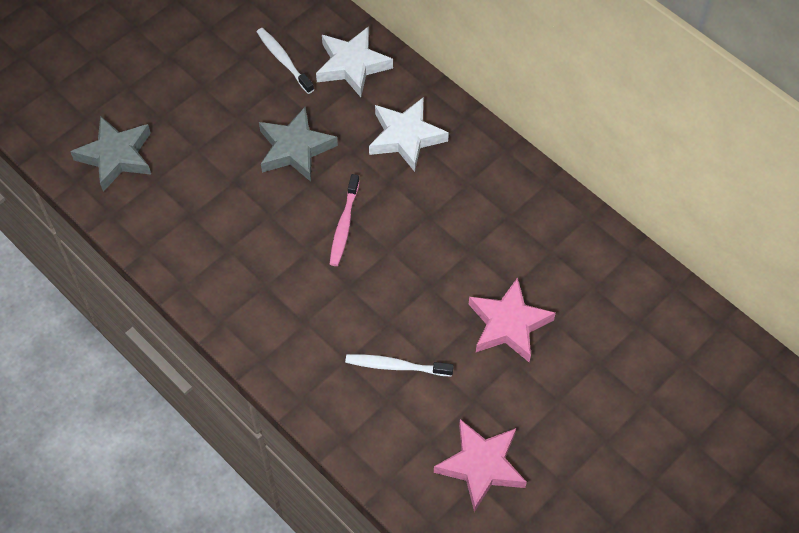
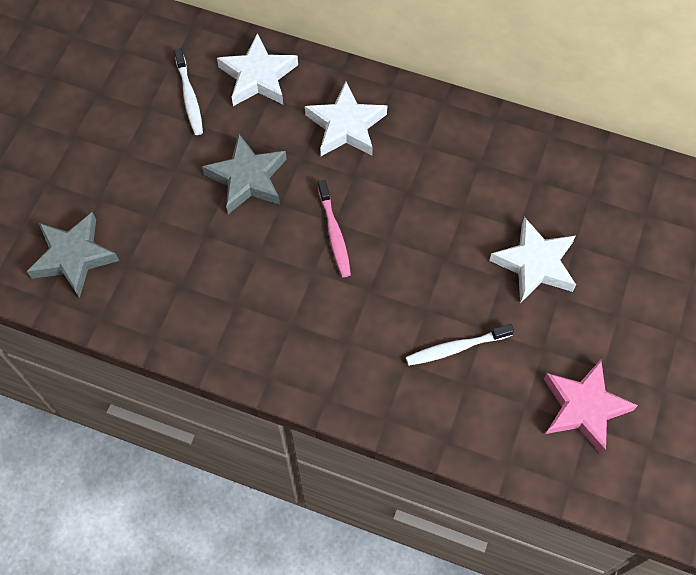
camera: 25 degrees left, 5 degrees up
white toothbrush [257,28,314,94] -> white toothbrush turned 135 degrees counterclockwise [174,48,203,135]
pink star [469,277,556,362] -> white star [489,217,576,303]

